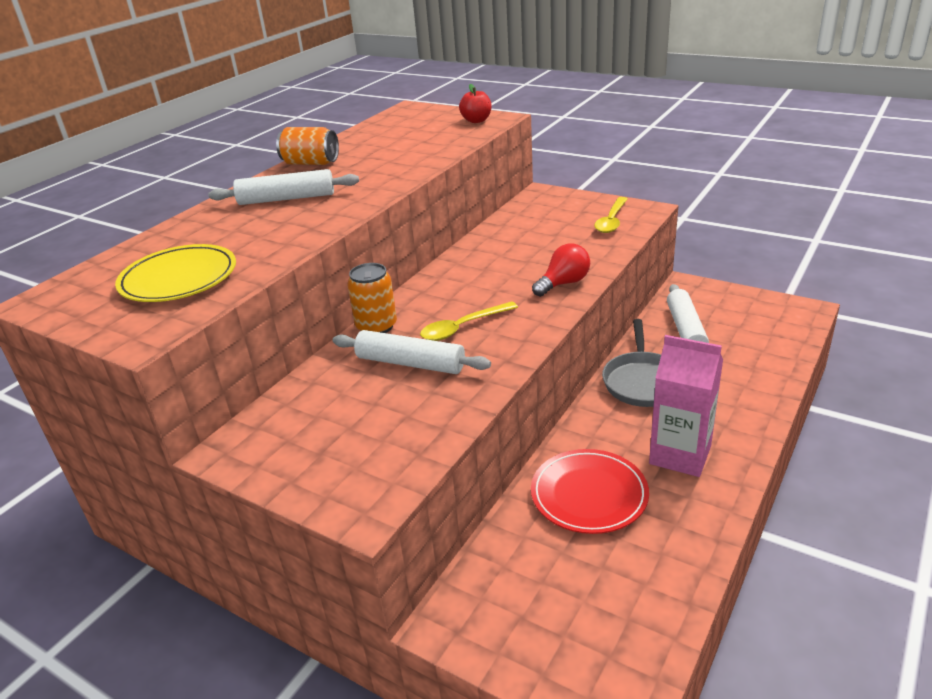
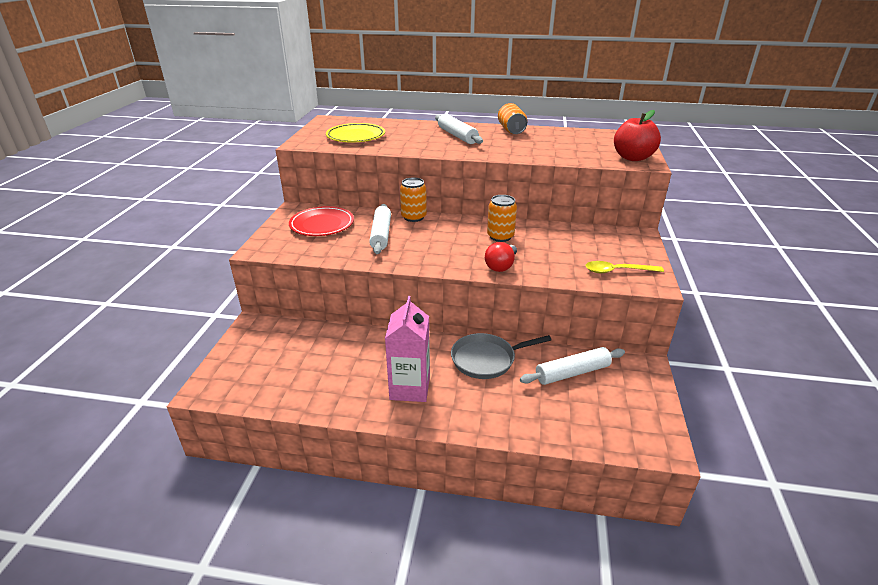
camera: 65 degrees right, 0 degrees up
yellow spoon [420,301,518,341] -> none
red apple [459,84,491,123] -> red apple [614,110,661,161], size x1.66
red plate [531,449,649,534] -> red plate moved to [289,206,354,236]
red light bulb [532,244,590,297] -> red light bulb turned 90 degrees clockwise [485,242,517,272]
none -> orange can [487,195,517,242]

